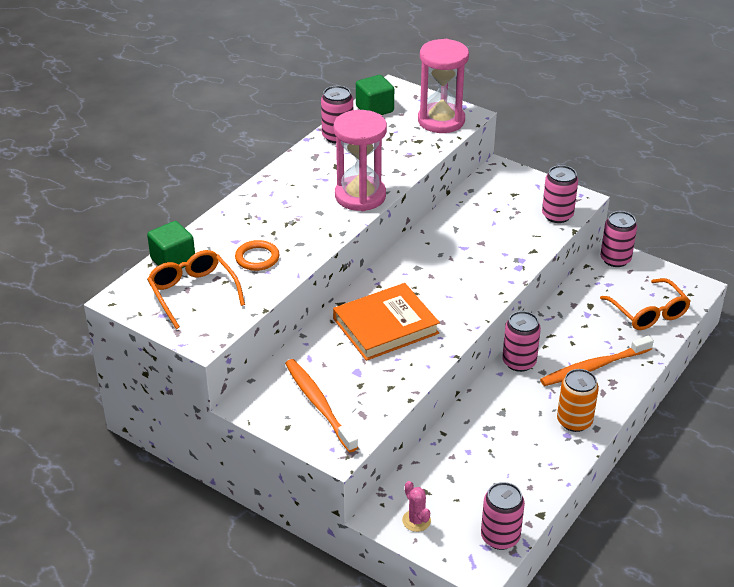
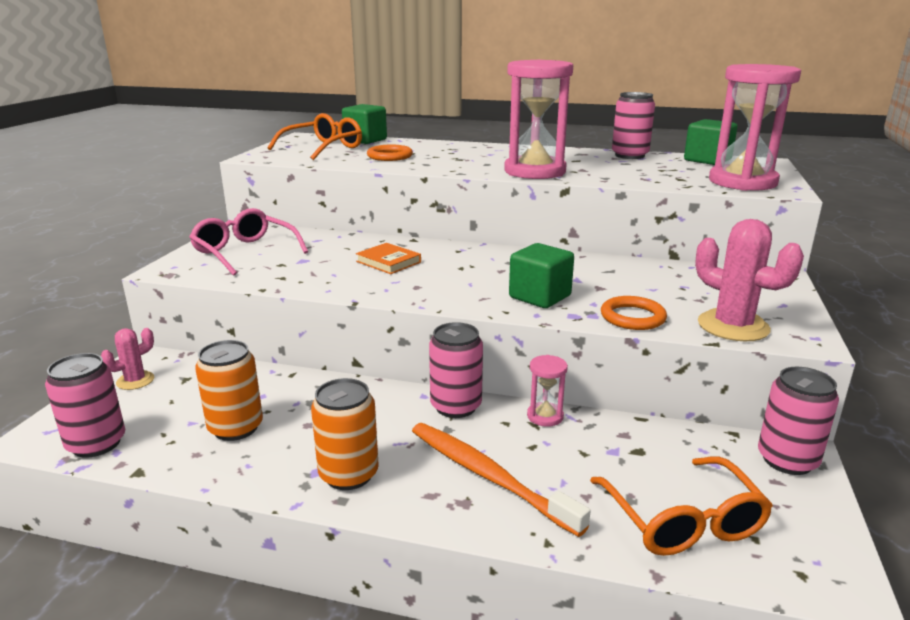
camera: 70 degrees right, 15 degrees down
orange toothbrush [285,359,358,452] -> pink glasses [189,208,308,276]
orange book [333,283,440,361] -> orange book [356,243,421,274], size x0.50
pink can [542,165,578,223] -> pink cactus [695,219,804,341]
orange glasses [600,278,691,330] -> orange glasses turned 60 degrees counterclockwise [590,457,773,556]
none -> orange can [195,340,263,441]
none -> green cube [509,243,574,308]
none -> pink hourglass [527,355,568,427]
none -> orange ring [601,296,667,330]

